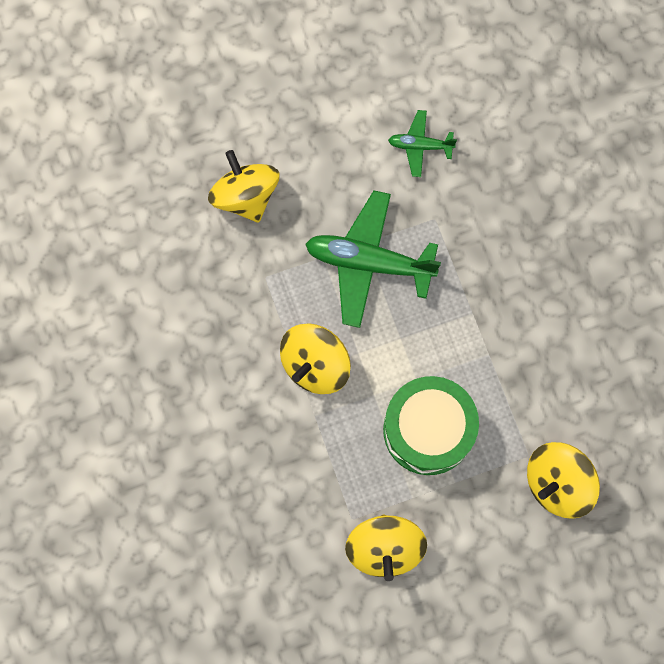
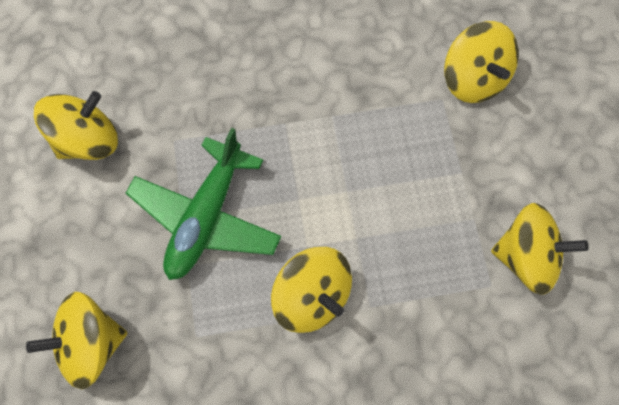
camera: 80 degrees left, 5 degrees down
green drum [383,376,479,475] -> none
green plane [388,110,457,177] -> yellow spinning top [34,91,118,160]

